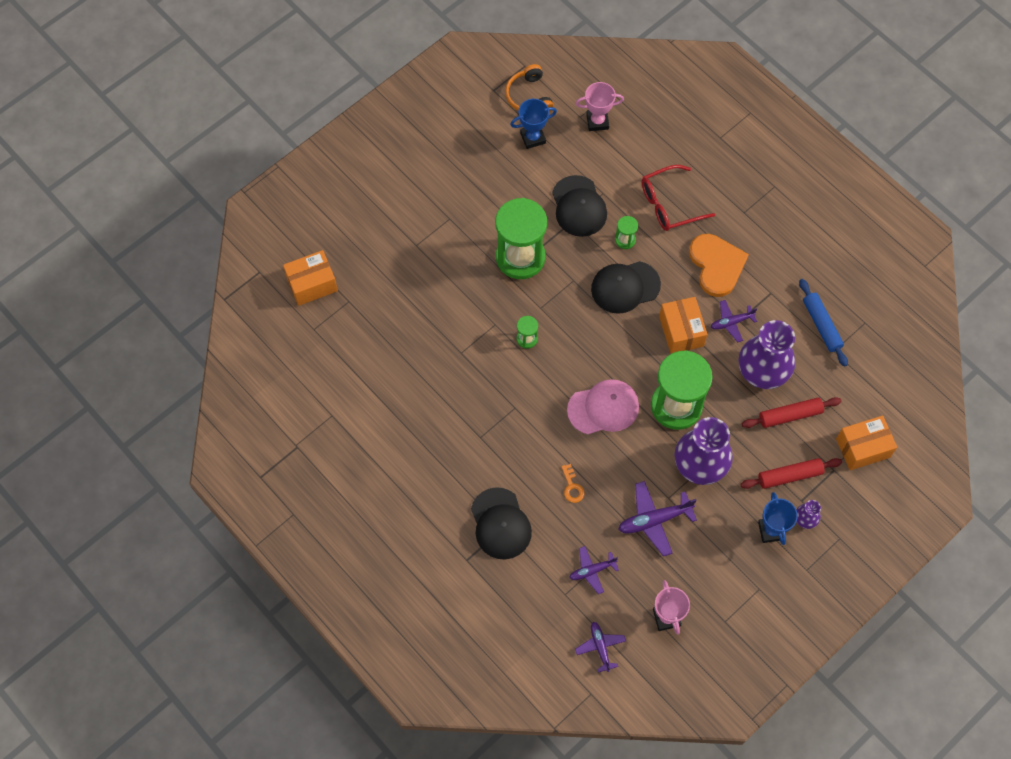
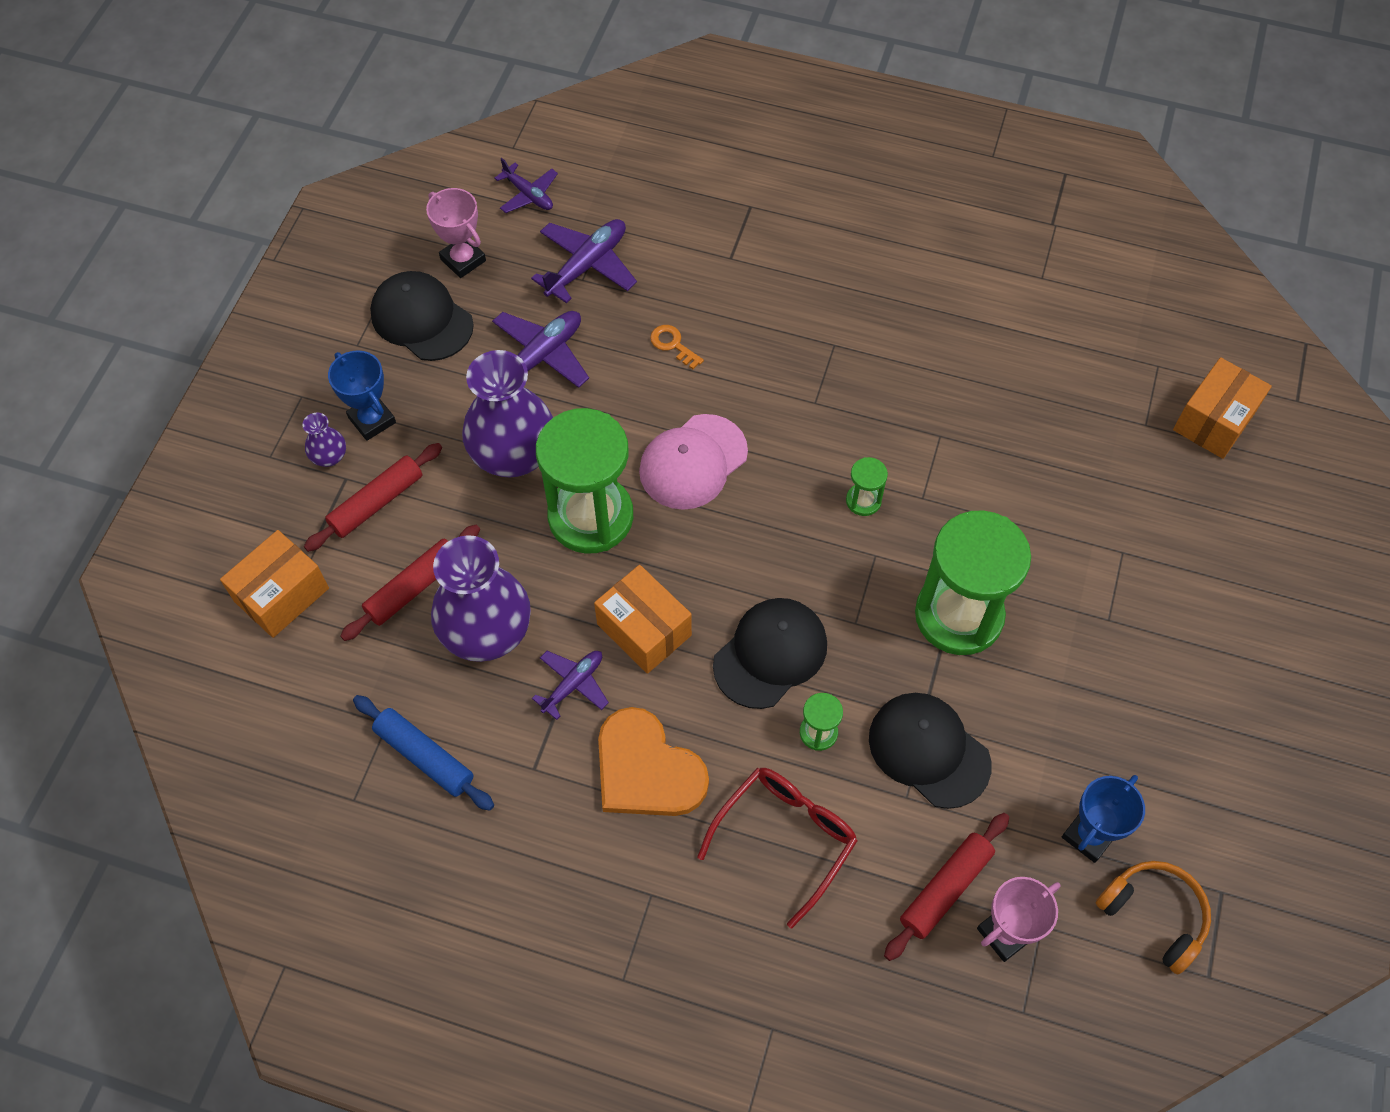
camera: 150 degrees right, 5 degrees down
black cap [471,487,532,559] -> black cap moved to [370,271,474,361]
purple plane [569,546,619,594] -> purple plane [531,219,637,303], size x1.59
none -> red rolling pin [884,813,1009,961]

